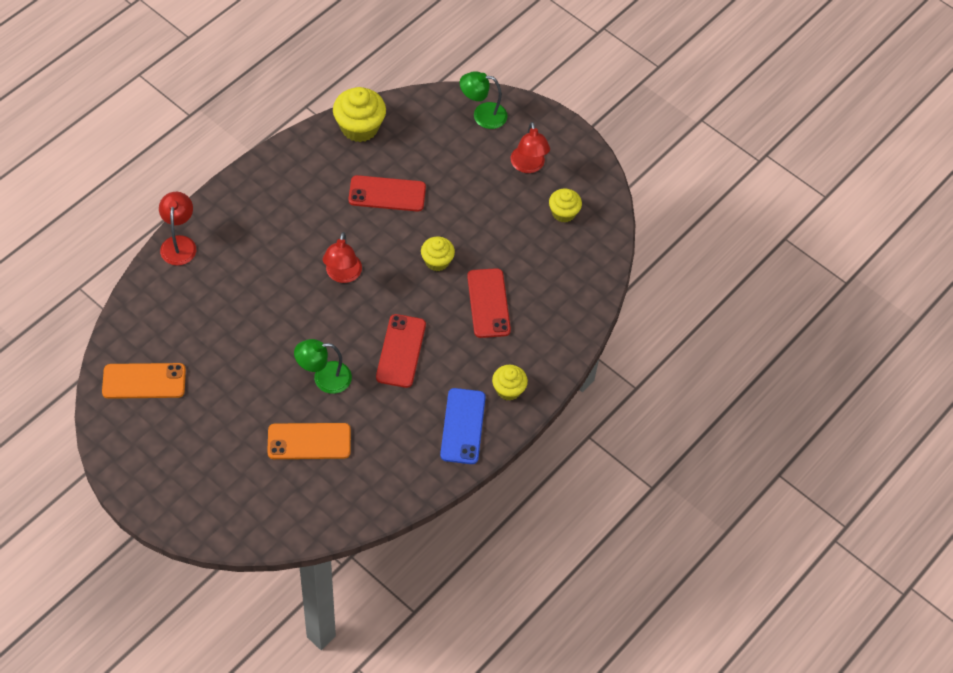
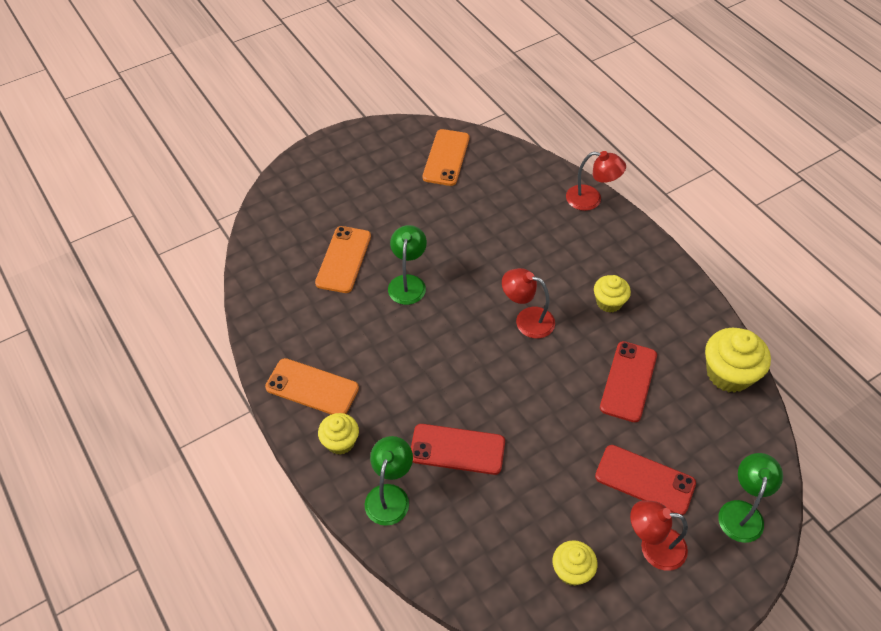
camera: 110 degrees right, 5 degrees down
red phone [376,314,426,388] -> red phone moved to [595,445,696,515]
yellow cupcake [421,237,455,271] -> yellow cupcake moved to [594,275,631,313]
blue phone [440,388,486,464] -> orange phone [265,358,359,415]
none -> green lamp [365,436,413,526]

